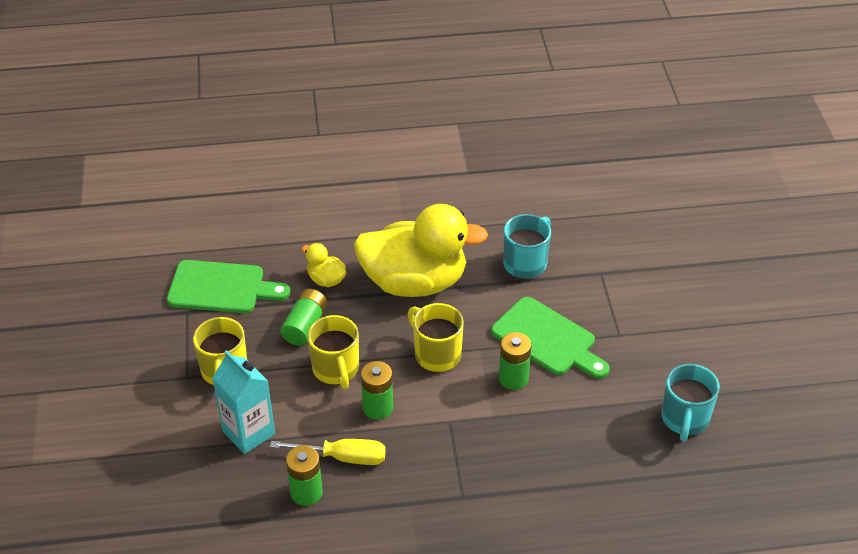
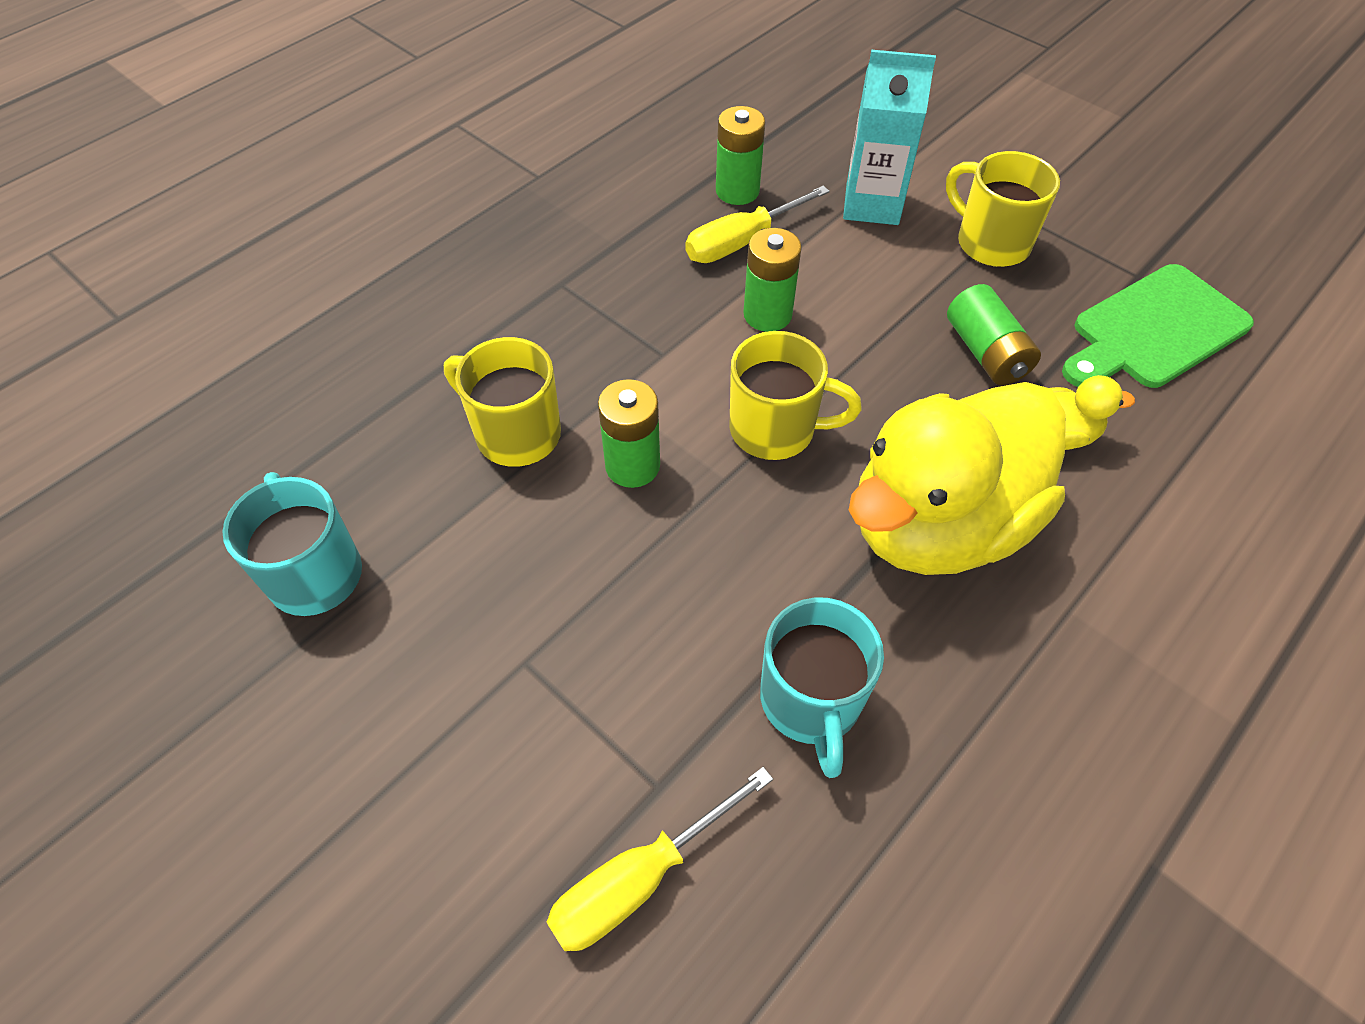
camera: 140 degrees right, 10 degrees up
yellow mug [307,315,359,389] -> yellow mug moved to [444,337,561,467]
green cutting board [491,297,610,379] -> none
none -> yellow screwdriver [547,767,773,951]

